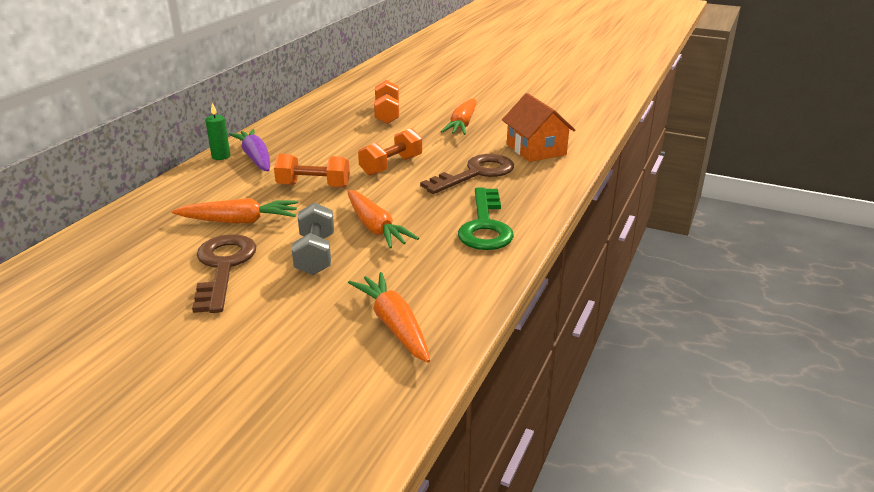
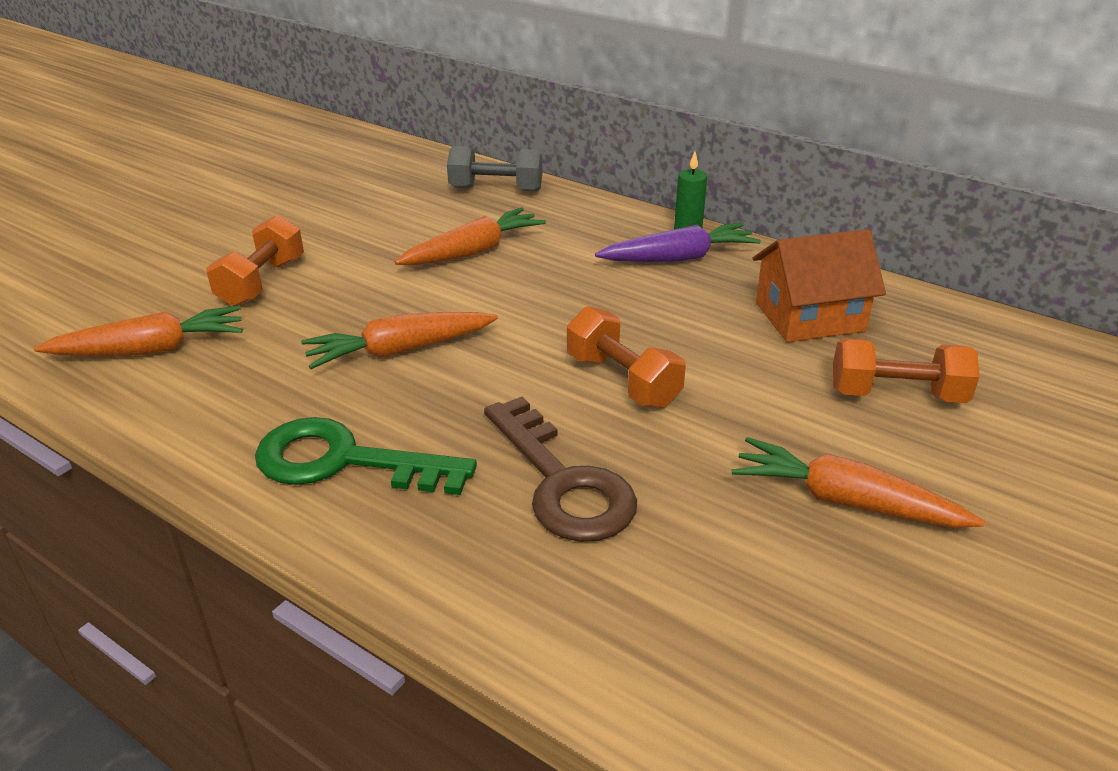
camera: 100 degrees right, 5 degrees up
orange carrot [172,198,298,224] -> orange carrot turned 135 degrees counterclockwise [395,208,546,265]
brown key [192,234,256,313] -> none
orange dumbbell [274,154,350,188] -> orange dumbbell moved to [206,215,304,306]
grey dumbbell [292,203,334,275] -> grey dumbbell moved to [447,146,542,192]
orange house [502,93,575,162] -> orange house moved to [753,229,886,342]

